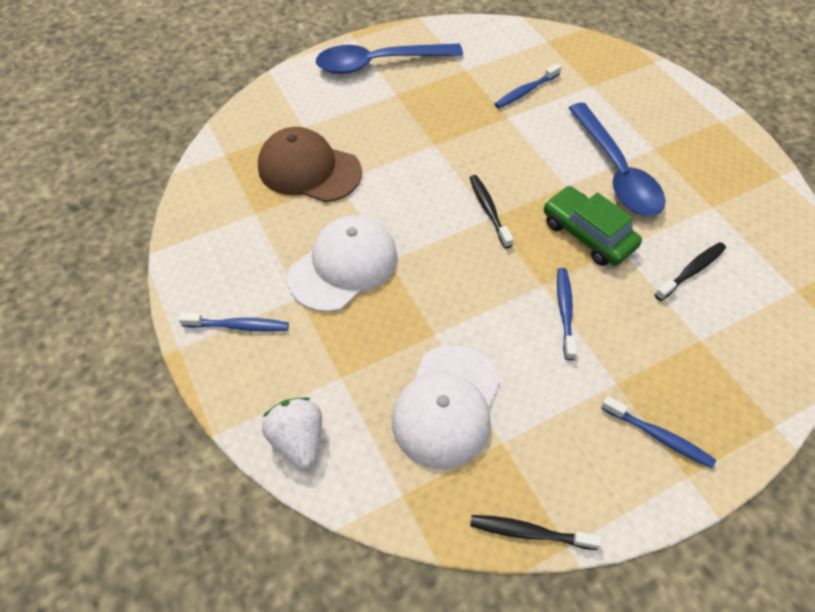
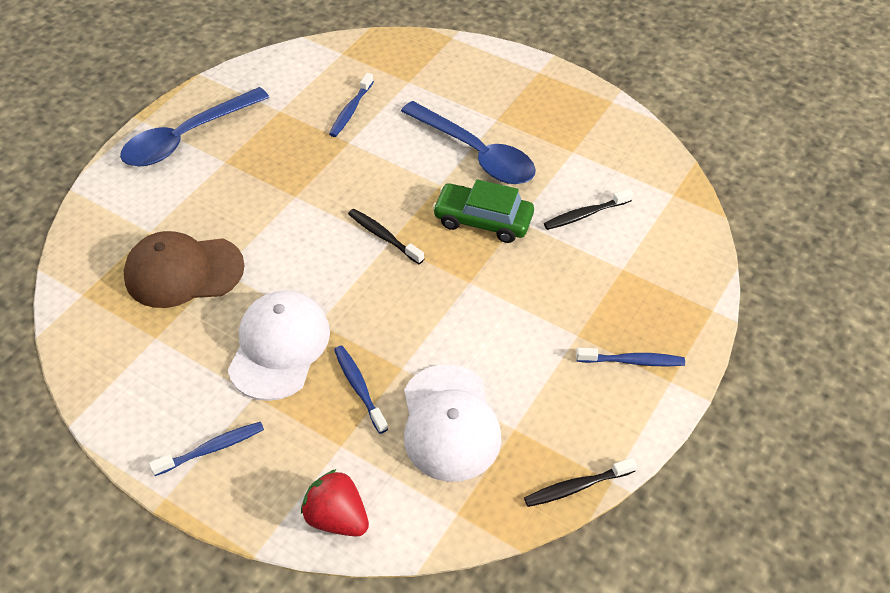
camera: 30 degrees left, 5 degrees down
white strawberry [262,397,322,469] -> red strawberry [301,469,369,537]
blue toothbrush [557,268,577,360] -> blue toothbrush moved to [334,346,388,434]
black toothbrush [654,242,726,301] -> black toothbrush turned 135 degrees counterclockwise [544,189,633,230]

